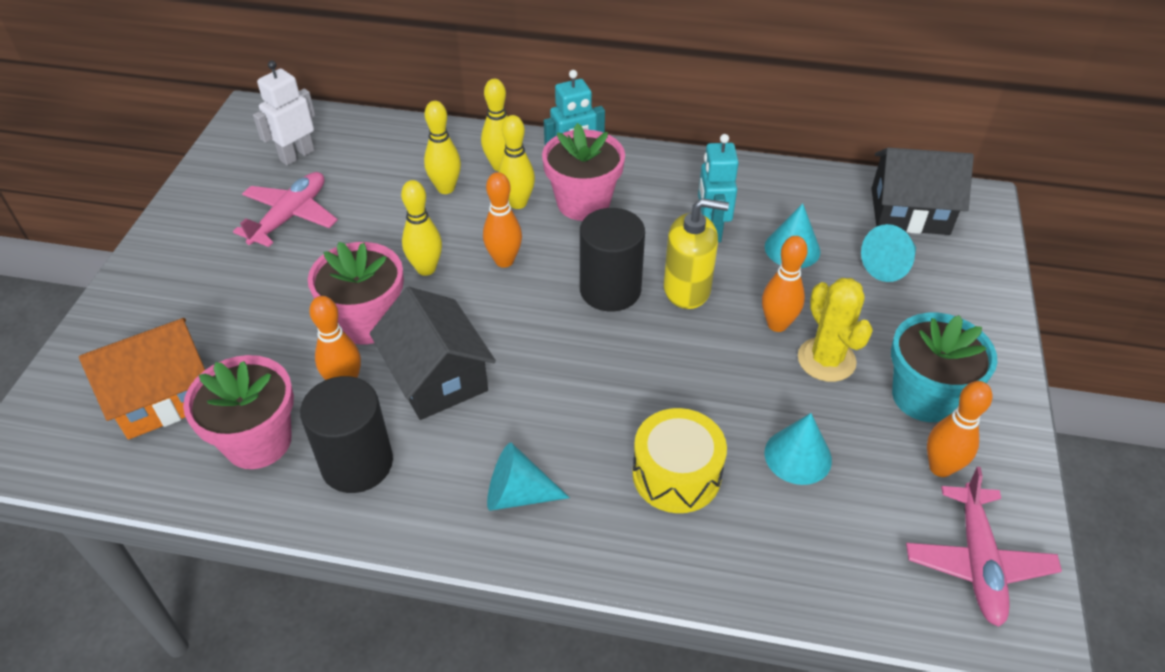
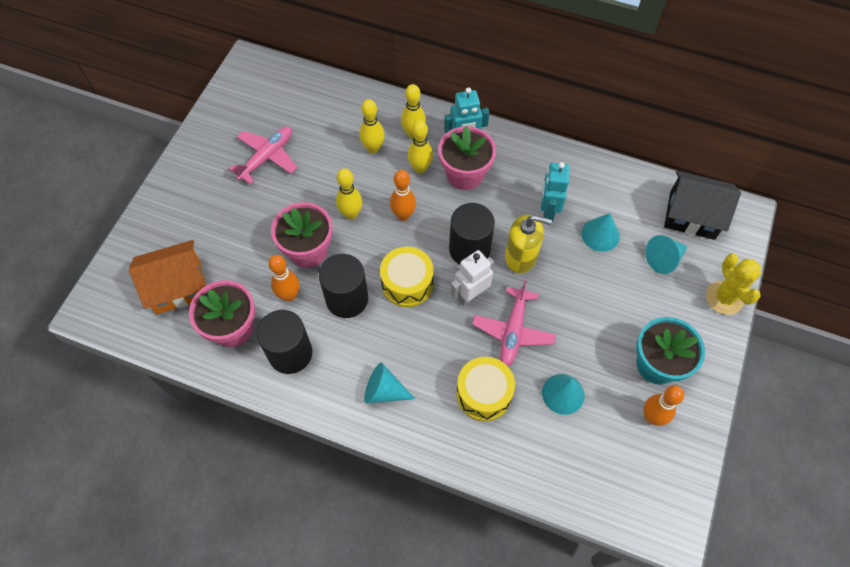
camera: 10 degrees right, 15 degrees up
white robot [253,61,315,166] -> white robot moved to [450,250,494,306]
black house [370,287,496,420] -> black cylinder [319,254,368,318]
orange bowling pin [762,236,808,332] -> none
yellow cactus [798,278,873,382] -> yellow cactus moved to [706,253,761,315]
pink plane [906,467,1062,627] -> pink plane moved to [472,280,556,366]
none -> yellow drum [380,247,433,307]

